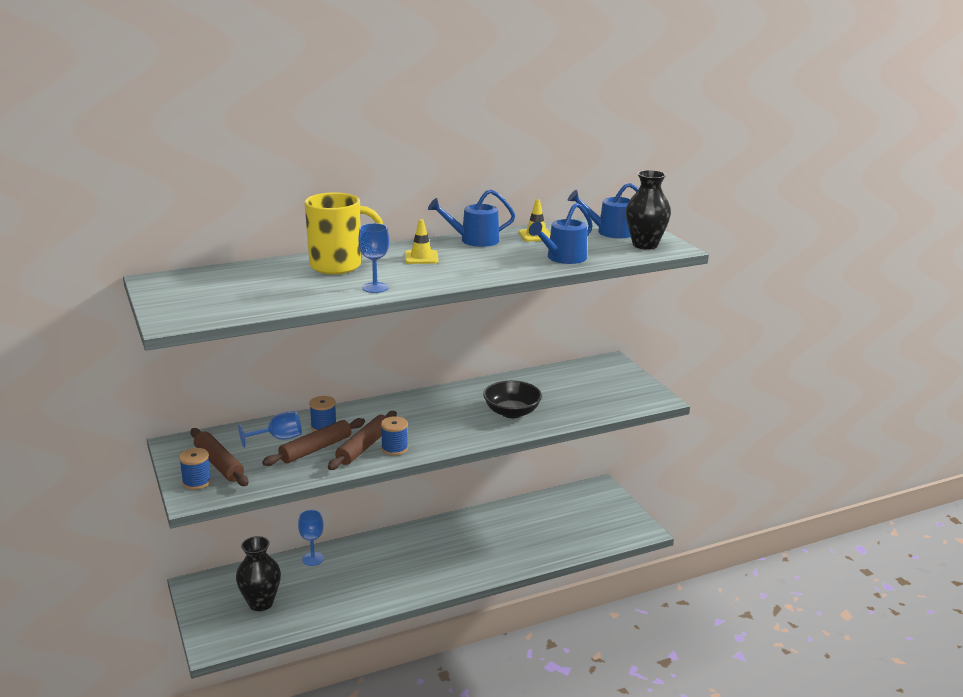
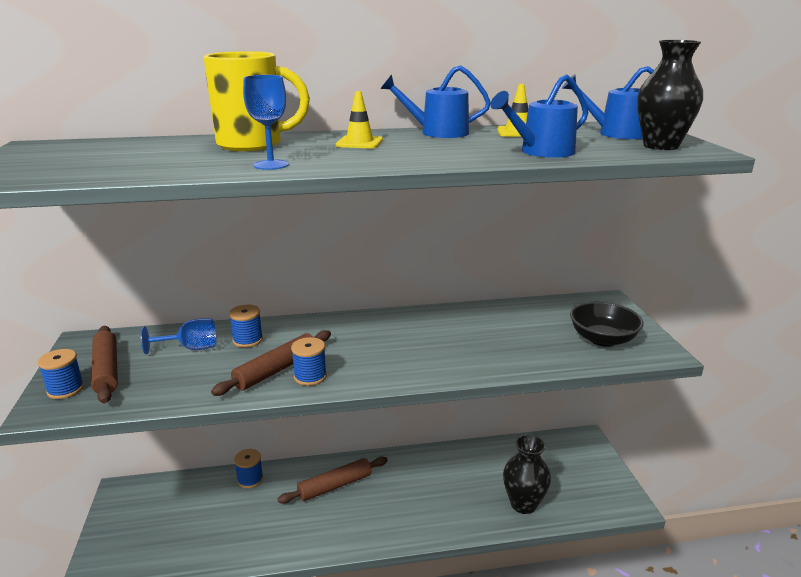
camera: 15 degrees right, 0 degrees up
black vase [236,536,281,611] -> black vase moved to [503,434,551,514]
brown rolling pin [262,418,365,466] -> brown rolling pin moved to [278,457,388,503]
blue goblet [298,510,324,566] -> blue spool [234,449,263,488]
black bowl [483,380,542,418] -> black bowl moved to [570,302,644,347]

